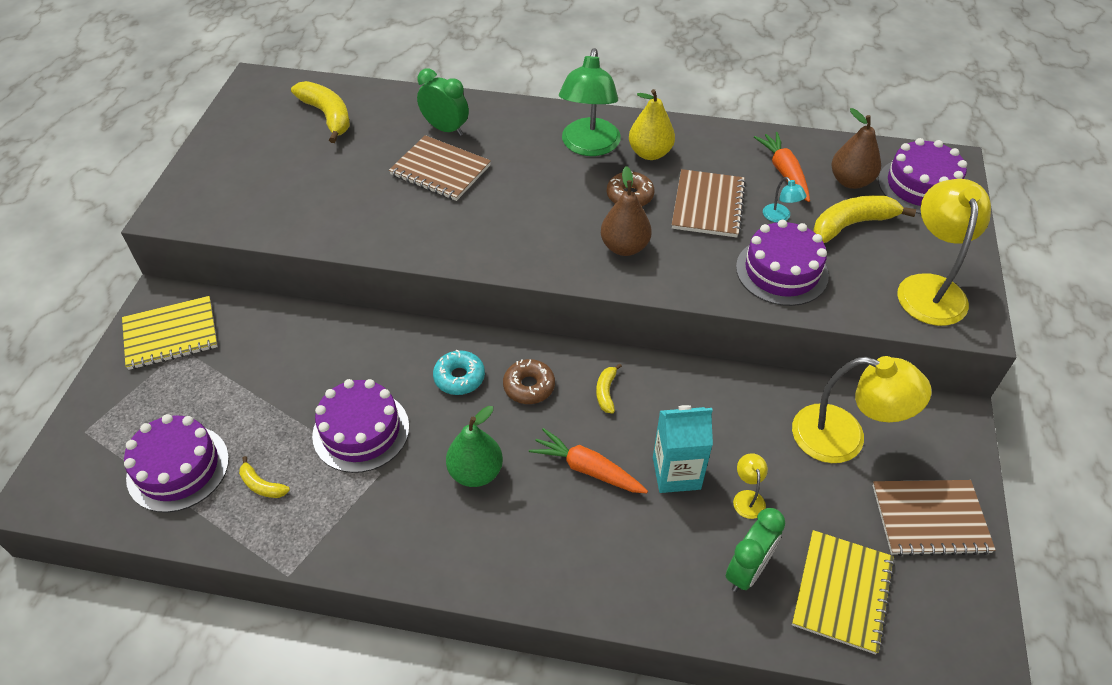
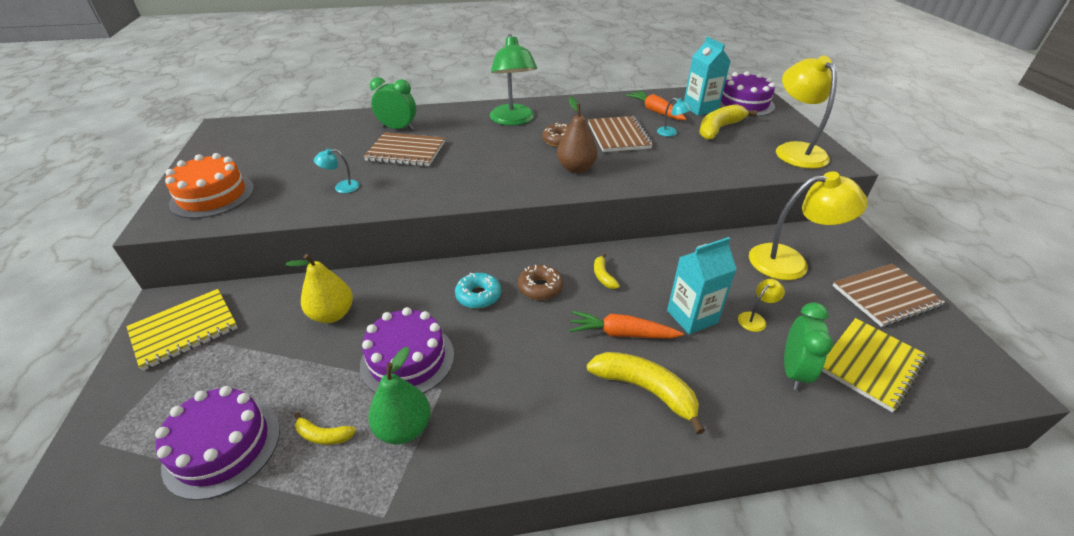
camera: 20 degrees left, 10 degrees down
yellow banana [291,81,350,143] -> yellow banana moved to [587,352,705,434]
green pear [446,406,503,487] -> green pear moved to [368,347,431,444]
yellow pear [629,89,675,160] -> yellow pear moved to [286,254,353,323]
yellow lamp [733,453,768,519] -> yellow lamp turned 75 degrees clockwise [738,279,785,332]
purple cake [736,220,829,306] -> none
yellow notebook [792,530,895,654] -> yellow notebook turned 45 degrees clockwise [822,318,928,412]
brown pear [831,108,881,189] -> turquoise carton [684,37,730,116]
none -> orange cake [165,153,254,219]
none -> turquoise lamp [314,148,359,193]

